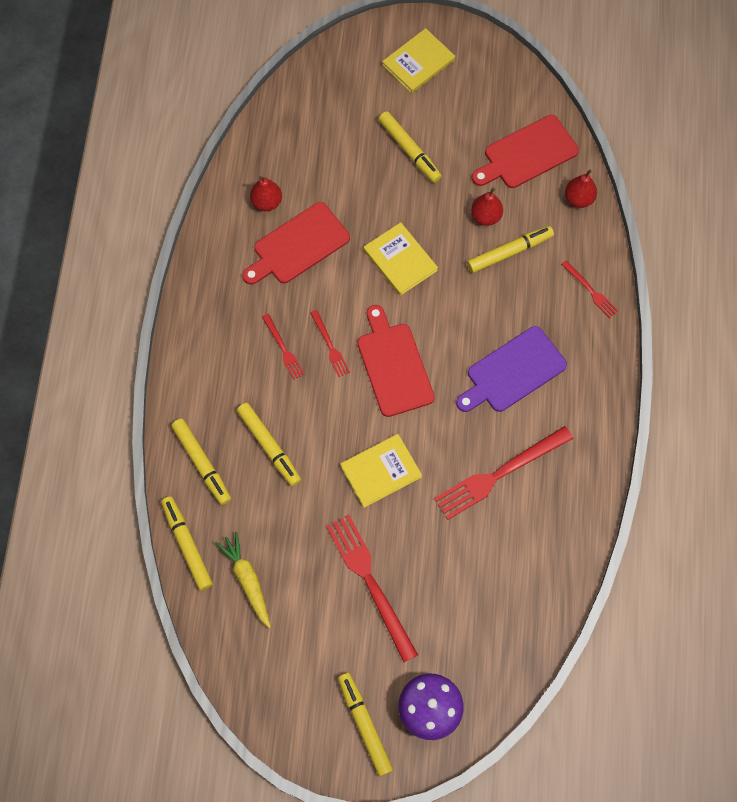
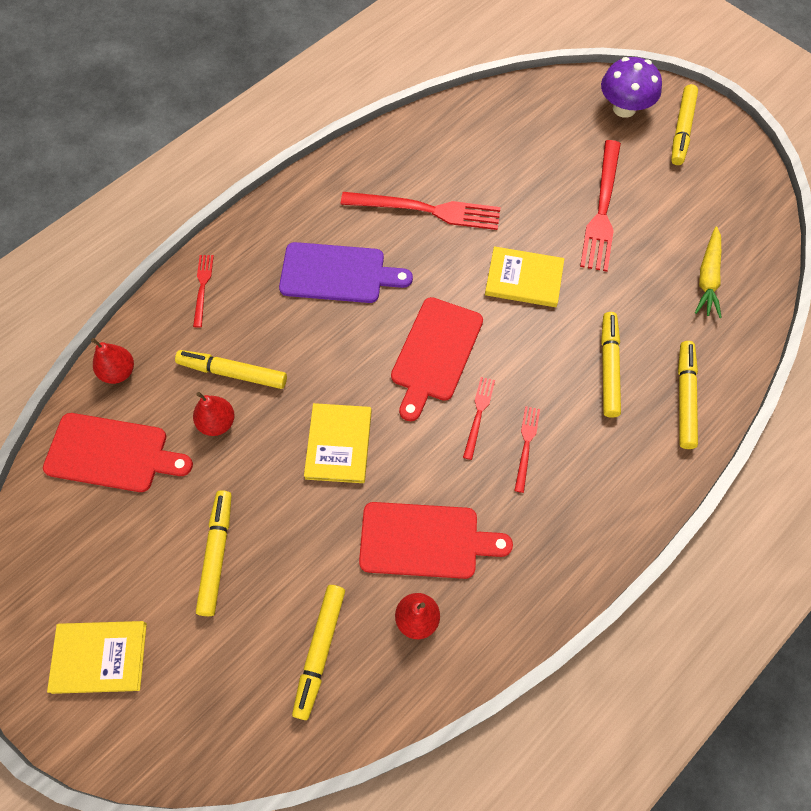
camera: 140 degrees left, 5 degrees down
yellow marker [161,496,213,591] -> yellow marker moved to [292,585,345,720]

